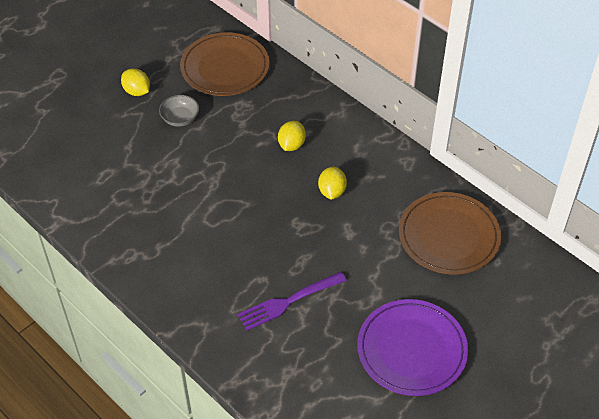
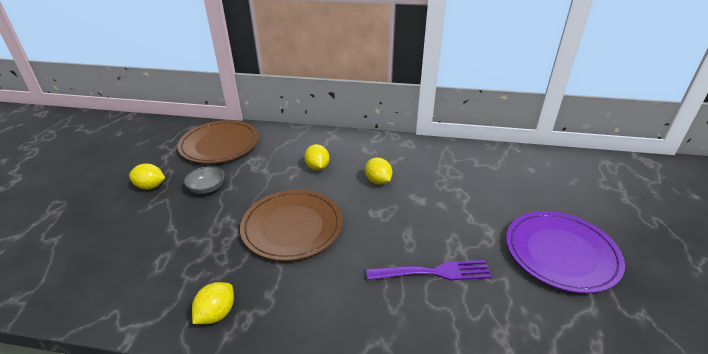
camera: 35 degrees left, 15 degrees down
purple fork [238,272,347,331] -> purple fork turned 120 degrees counterclockwise [366,260,492,281]
brown plate [399,192,501,275] -> brown plate moved to [240,190,343,261]
none -> yellow lemon [192,282,234,324]

